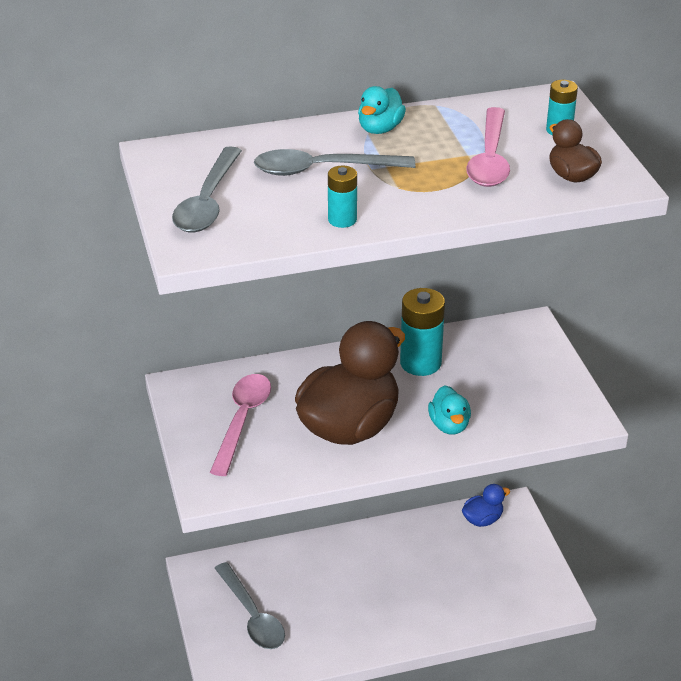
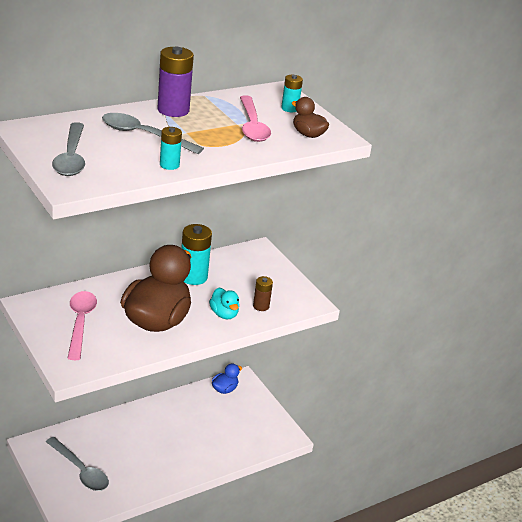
camera: 20 degrees left, 5 degrees down
grey spoon [254,149,416,176] -> grey spoon turned 45 degrees clockwise [102,113,204,154]
turquoise duck [358,86,406,134] -> purple battery [157,47,194,117]
none -> brown battery [253,276,273,311]

